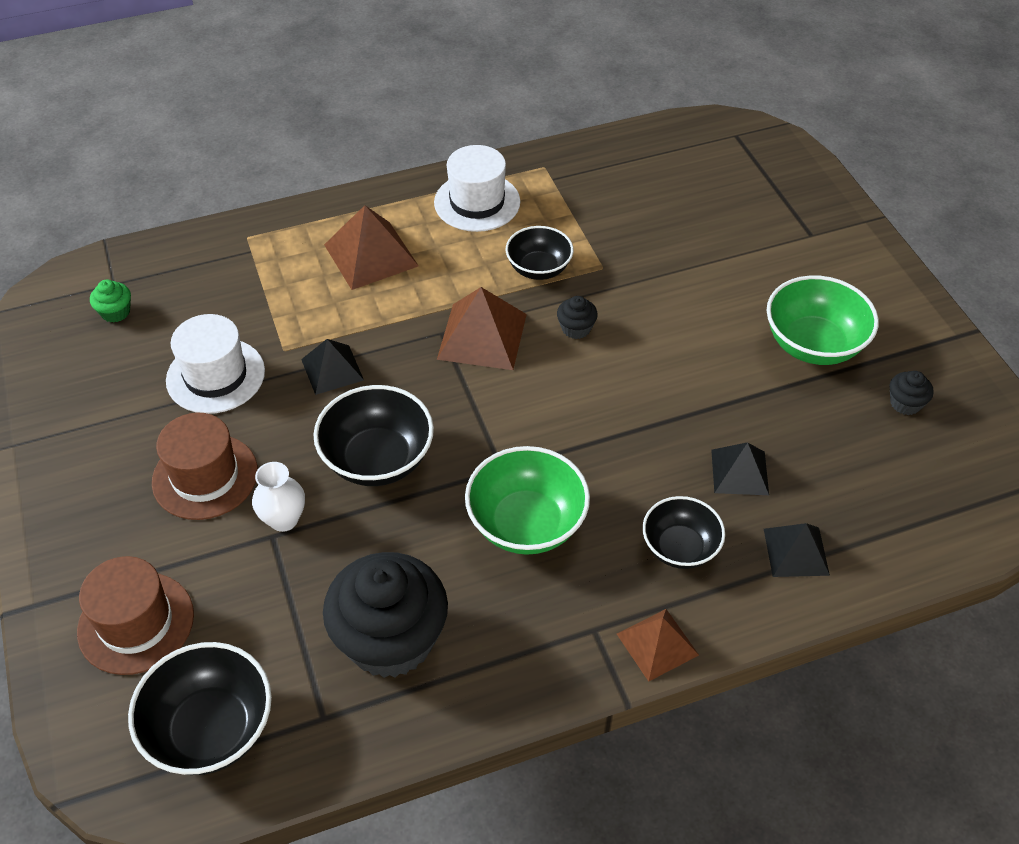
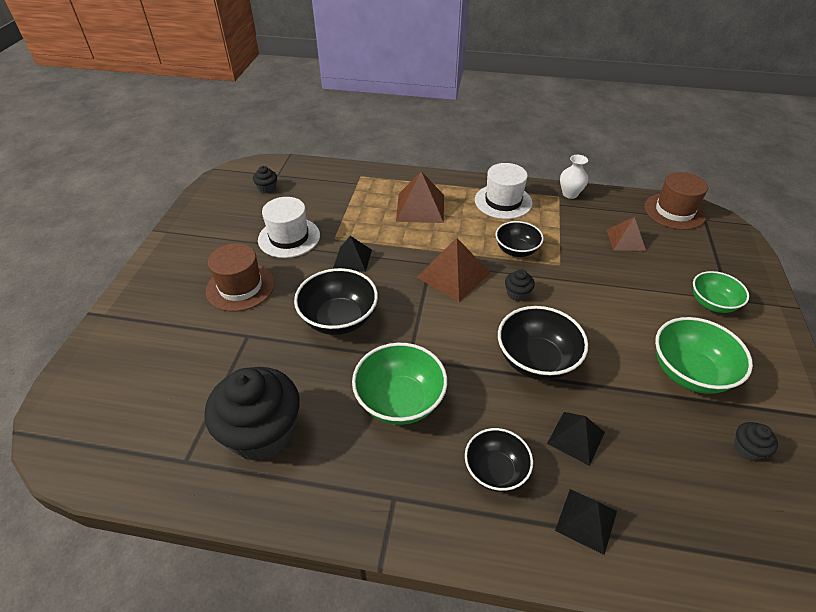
camera: 30 degrees right, 5 degrees down
brown hat [77,556,194,675] -> brown hat moved to [644,172,708,230]
green cupcake [90,280,131,322] -> black cupcake [253,166,277,193]
black bowl [128,642,272,775] -> black bowl moved to [498,306,588,380]
white vase [252,462,305,532] -> white vase moved to [560,155,588,199]
brown pyramid [617,609,699,682] -> brown pyramid moved to [607,217,646,251]
none -> green bowl [693,271,749,313]

